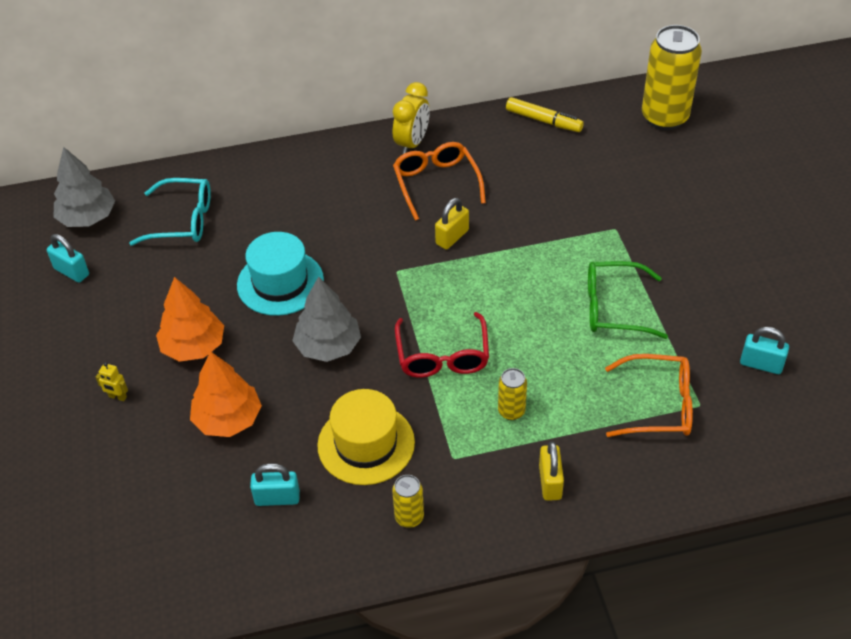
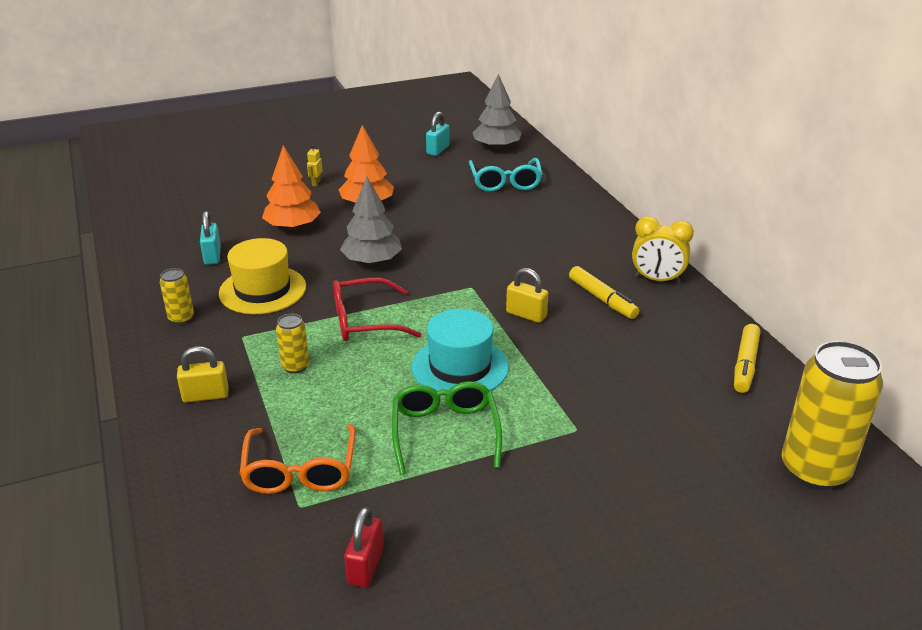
camera: 80 degrees right, 15 degrees down
turquoise hat [237,232,324,316] -> turquoise hat moved to [412,309,509,396]
orange glasses [393,142,486,221] -> yellow marker [569,266,639,319]
turquoise padlock [740,327,789,374] -> red padlock [344,507,384,588]

